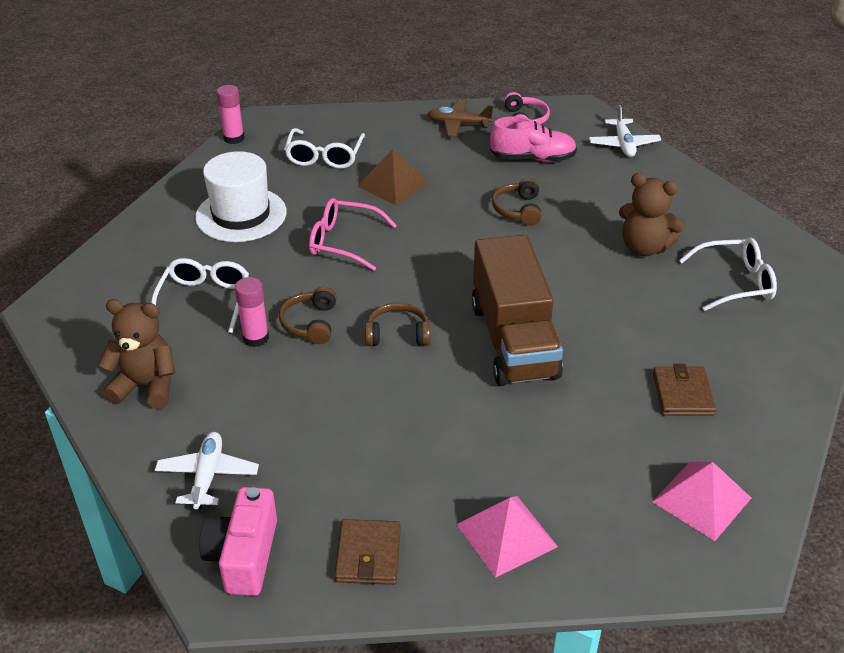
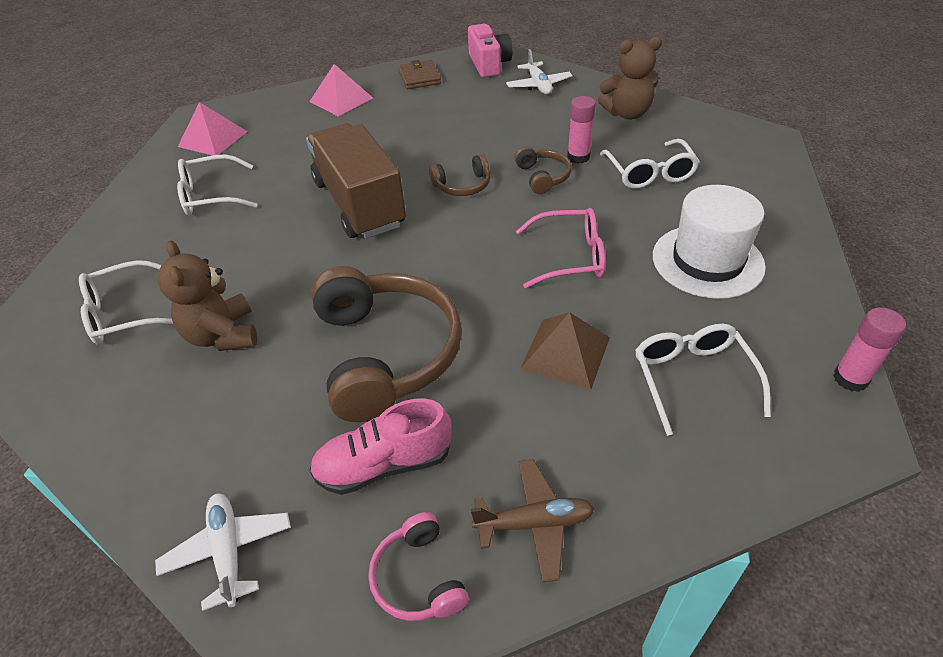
camera: 165 degrees right, 5 degrees up
brown headphones [492,178,541,226] -> brown headphones [311,266,462,422], size x2.15
brown teddy bear [619,173,685,256] -> brown teddy bear turned 120 degrees counterclockwise [158,241,257,351]
brown wallet [653,364,716,416] -> white glasses [177,154,258,215]

